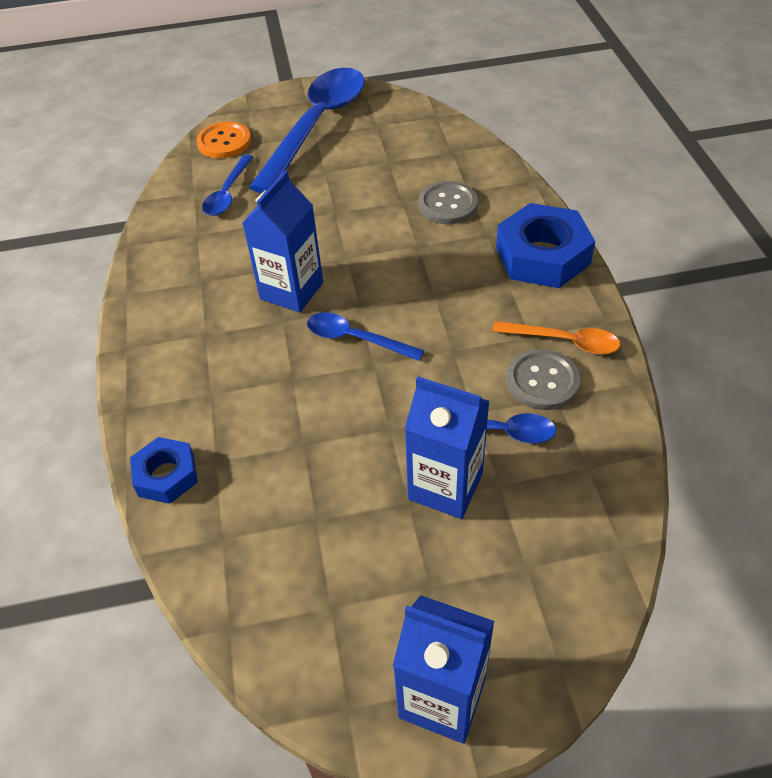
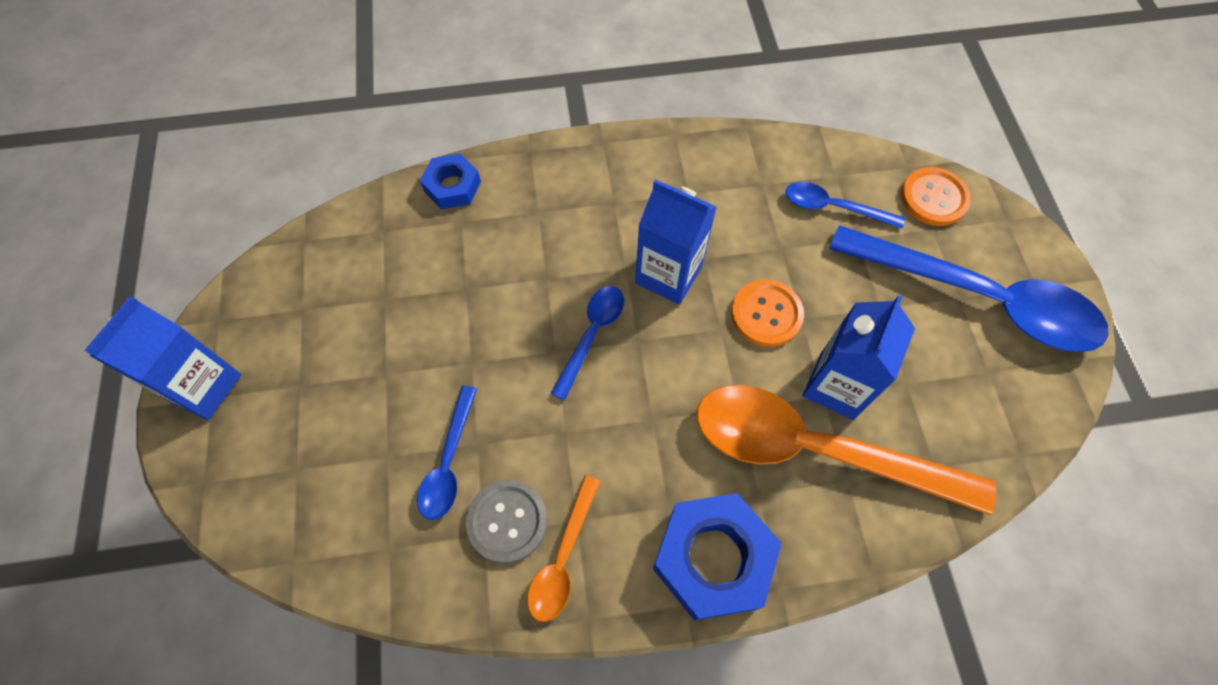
camera: 90 degrees right, 15 degrees up
blue carton [405,377,490,519] -> blue carton moved to [803,295,915,420]
grey button [418,181,478,224] -> orange spoon [697,385,996,515]
none -> orange button [731,280,804,347]

